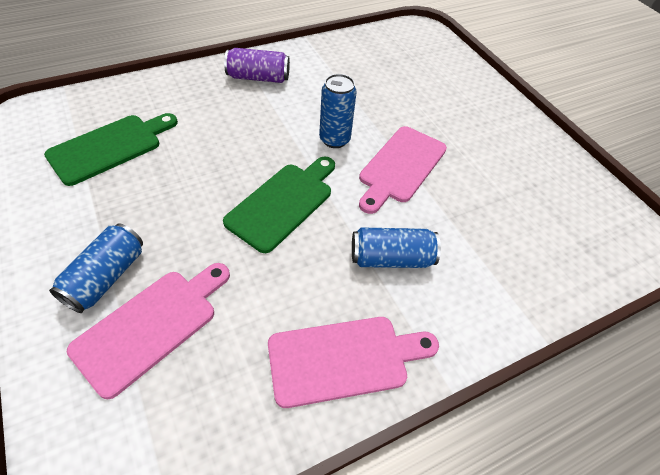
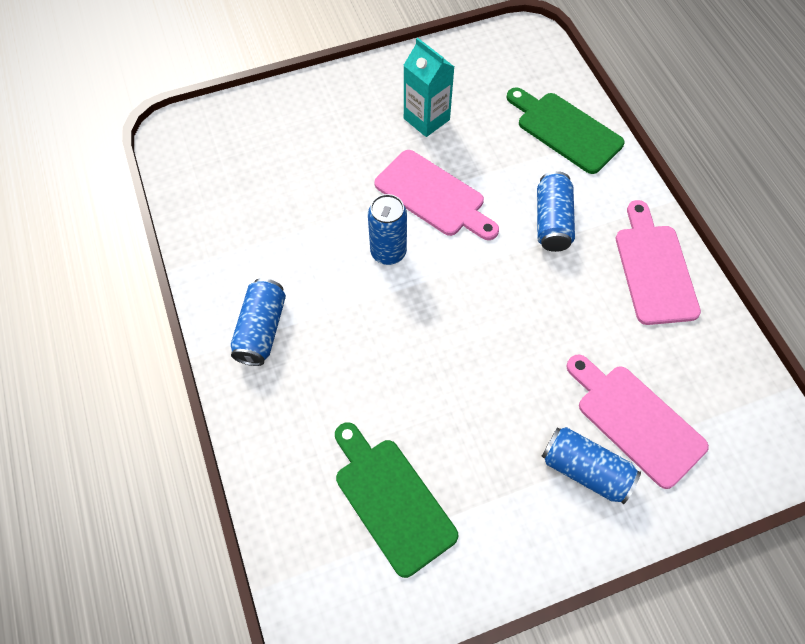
camera: 80 degrees left, 10 degrees up
green cutting board [223,156,335,253] -> green cutting board moved to [507,87,624,174]
purple can [224,48,290,83] -> blue can [231,278,286,366]
none -> turquoise carton [403,38,454,137]

